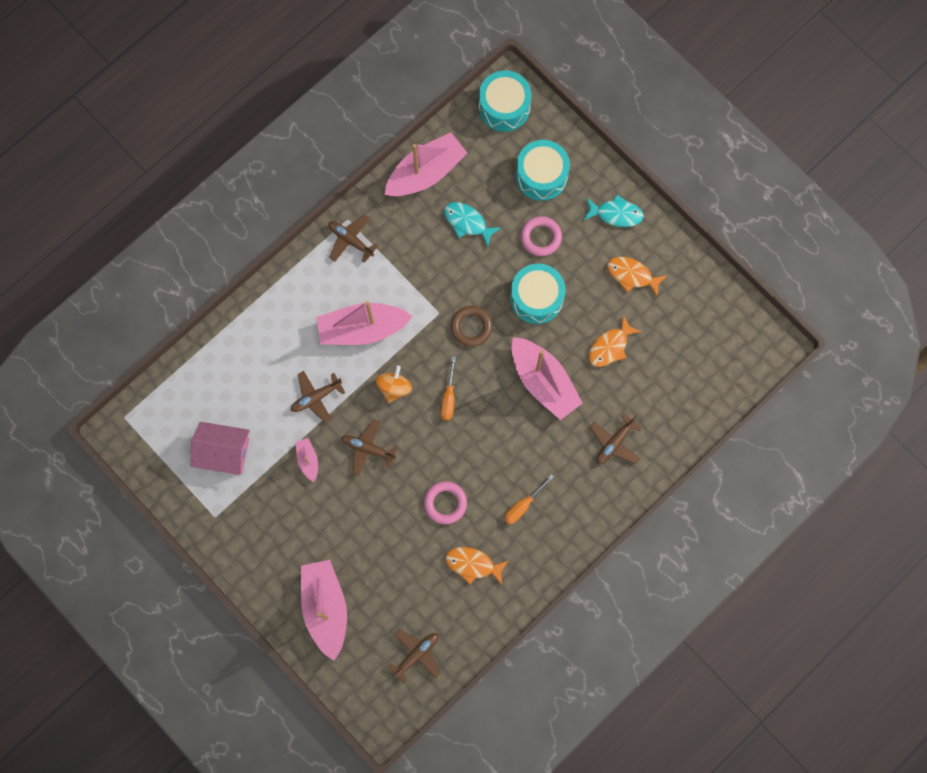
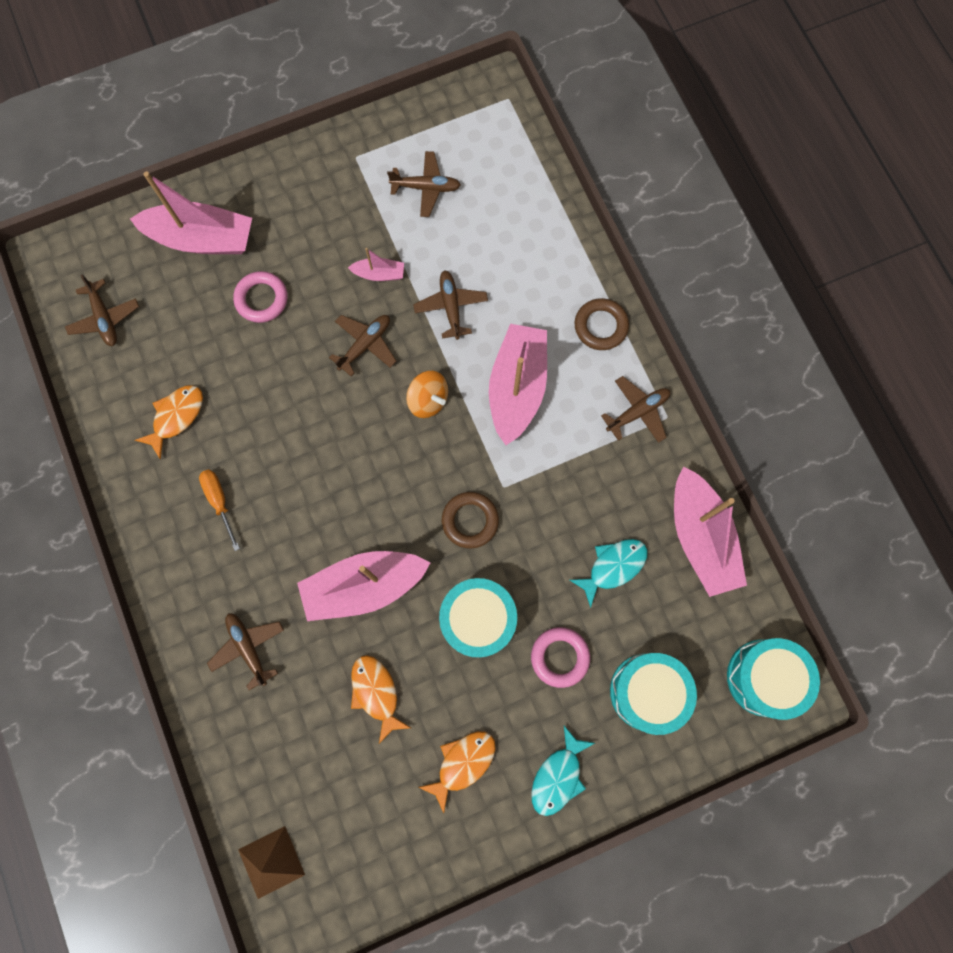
camera: 110 degrees right, 0 degrees up
pink house [190,422,250,475] -> brown plane [387,151,461,217]
pink ring [424,481,467,524] -> pink ring moved to [233,271,287,323]
orange screwdriver [440,356,456,420] -> none
none -> brown pyramid [238,826,305,899]
none -> brown ring [575,298,629,350]

